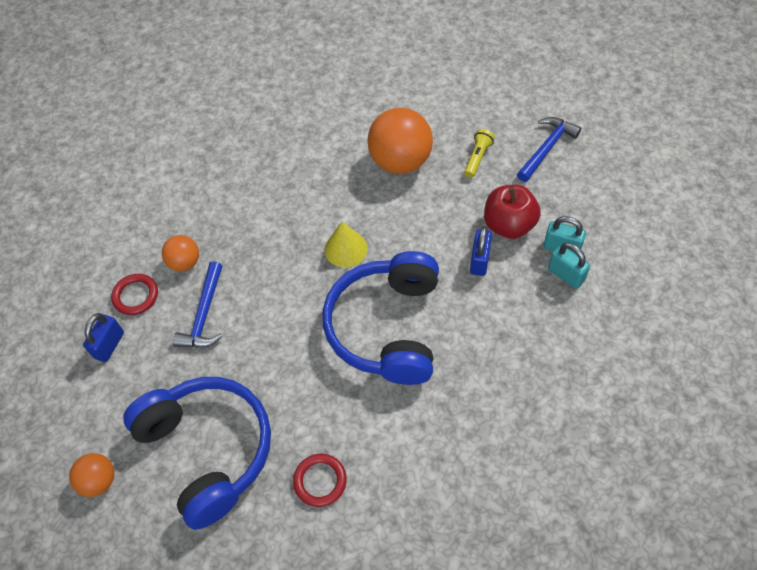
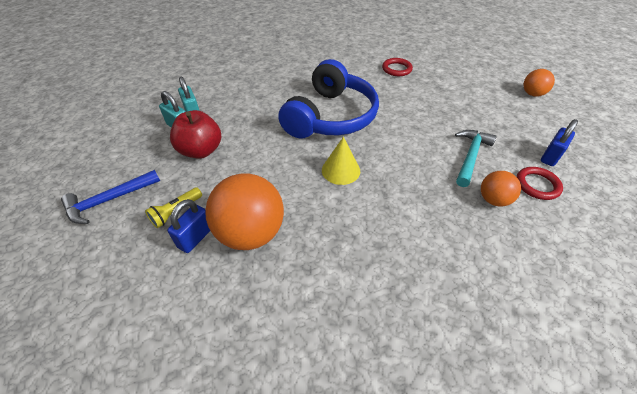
camera: 165 degrees left, 10 degrees down
blue headphones [123,377,271,530] -> none
blue hammer [173,262,223,348] -> turquoise hammer [455,130,497,187]
blue padlock [470,226,492,276] -> blue padlock moved to [167,199,210,253]

